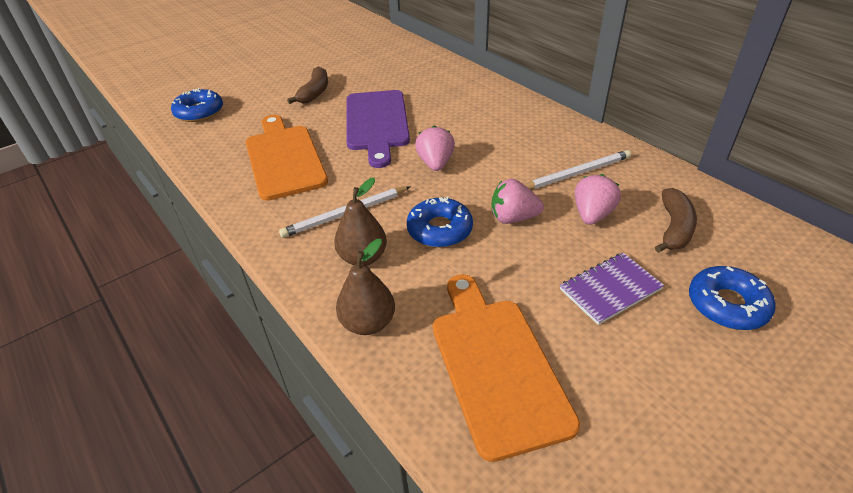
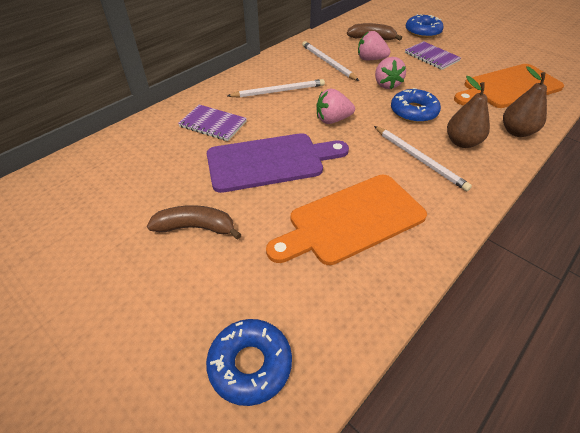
camera: 100 degrees left, 5 degrees up
none -> purple notebook [178,104,247,141]
none -> white pencil [227,79,325,98]

